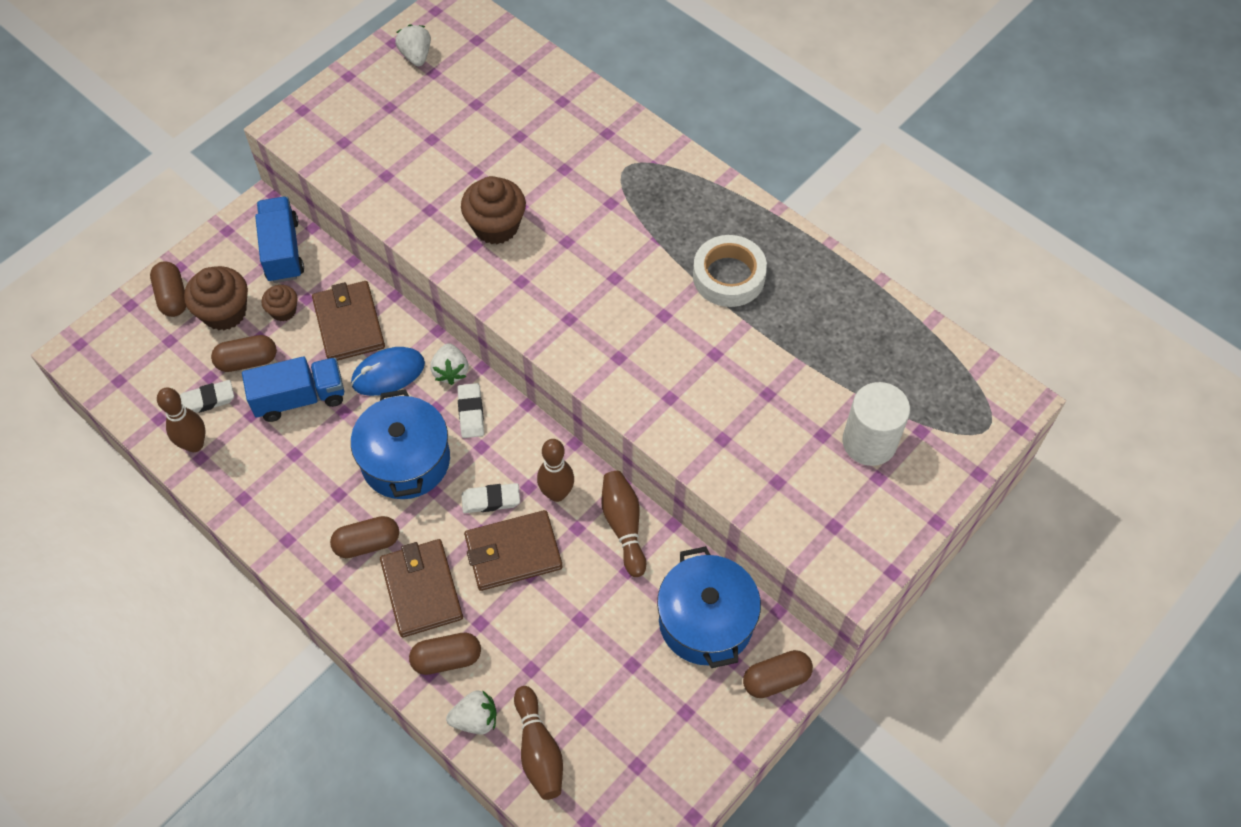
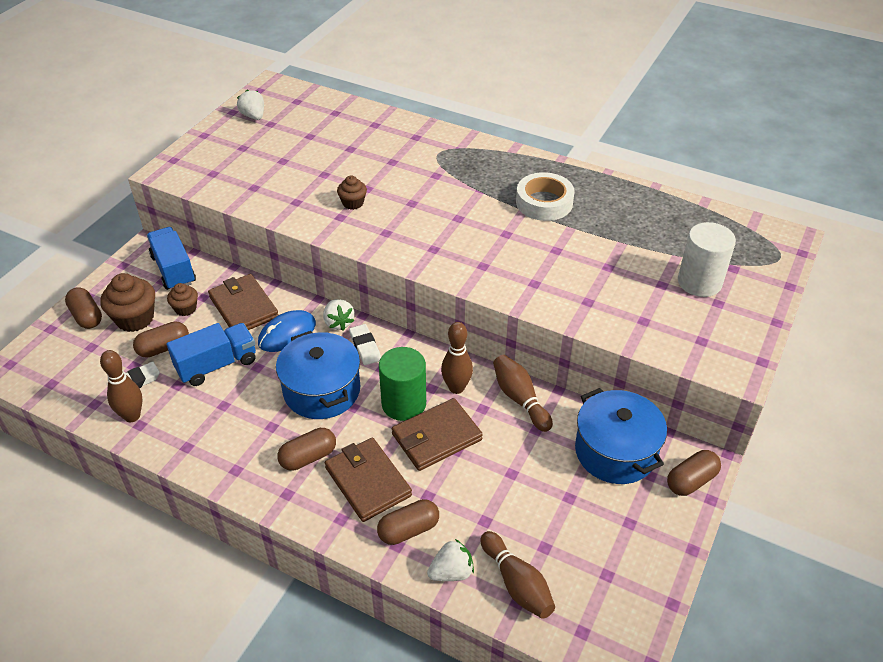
camera: 15 degrees left, 15 degrees down
brown cupcake [461,176,526,244] -> brown cupcake [337,176,367,210], size x0.58
white eraser [462,483,520,513] -> green cylinder [379,347,426,421]

